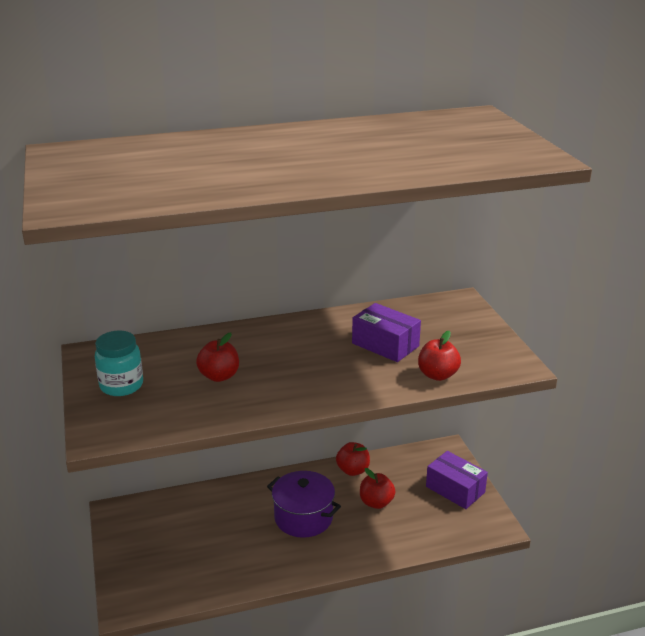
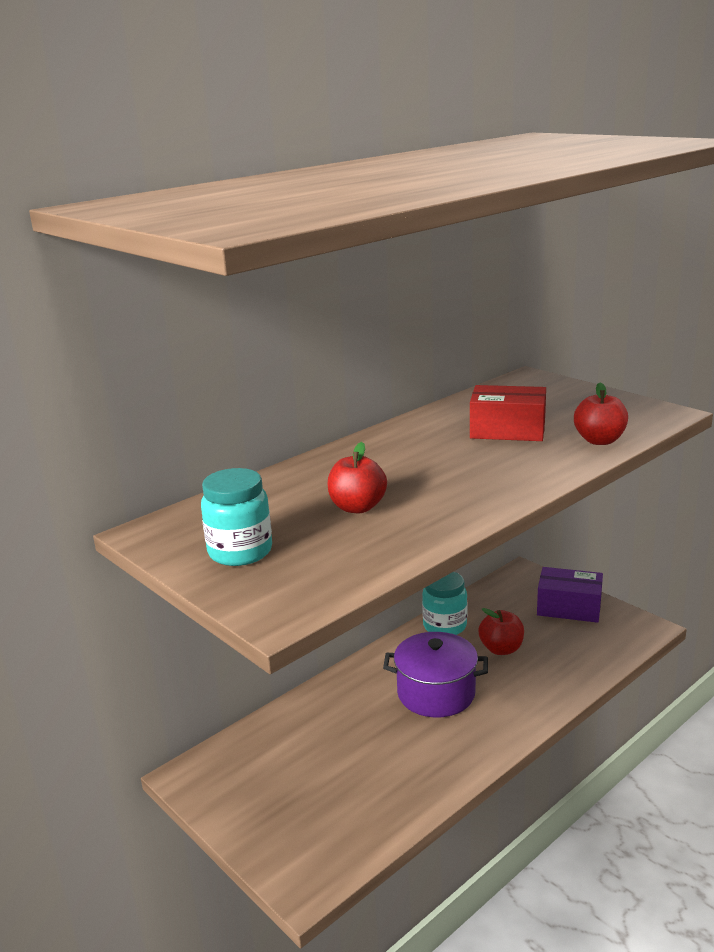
camera: 25 degrees left, 5 degrees down
red apple [336,442,370,476] -> turquoise jar [422,572,467,635]
purple box [352,303,421,362] -> red box [470,385,546,441]

